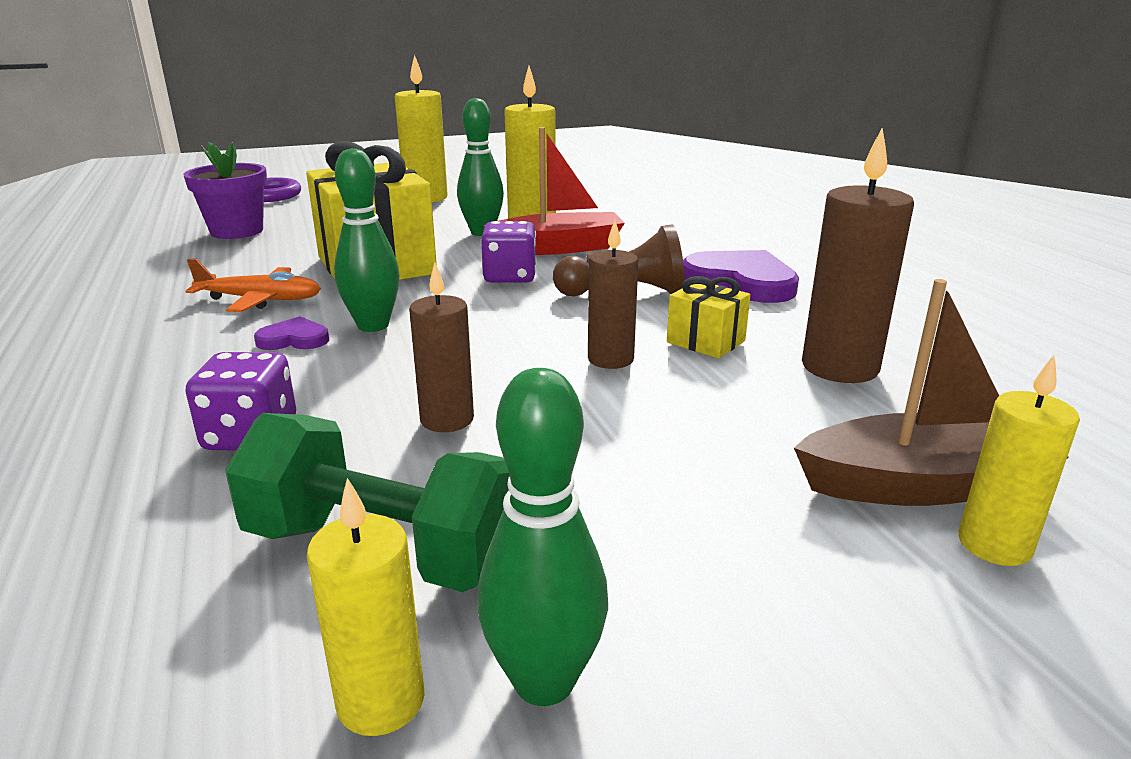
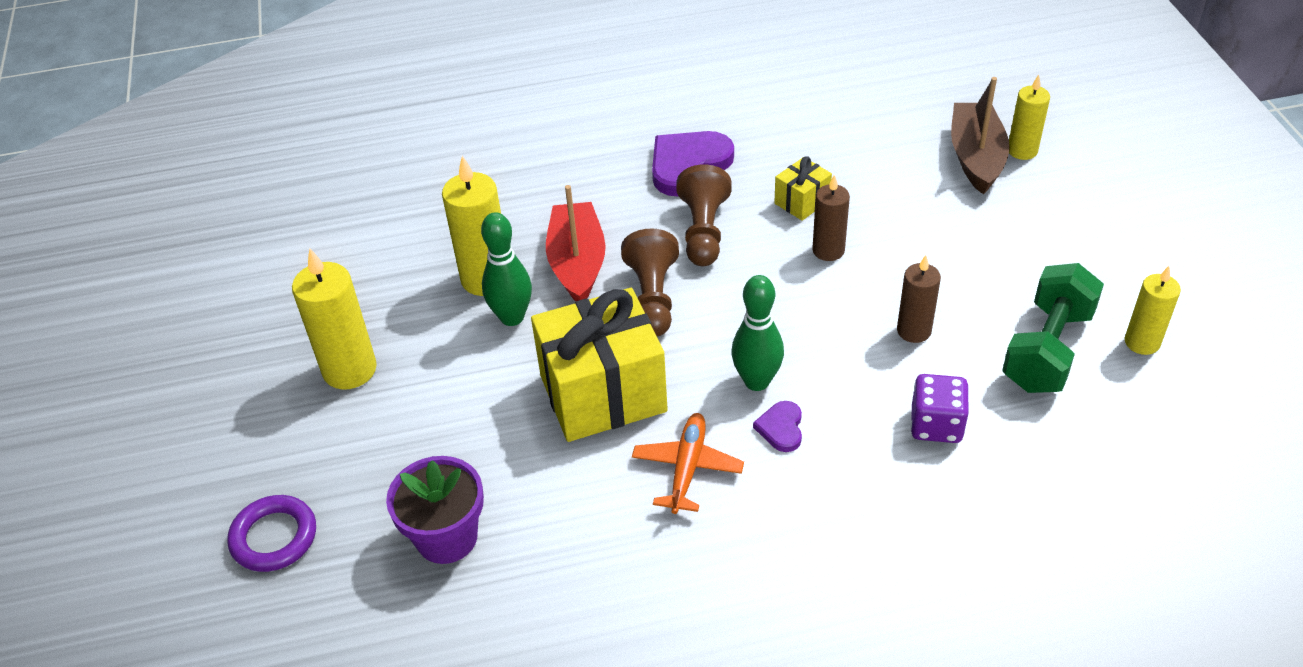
camera: 80 degrees left, 20 degrees up
green bowling pin [477,368,608,706] -> none
purple dice [481,221,537,283] -> brown pawn [621,229,679,336]
brown candle [802,128,914,383] -> none

